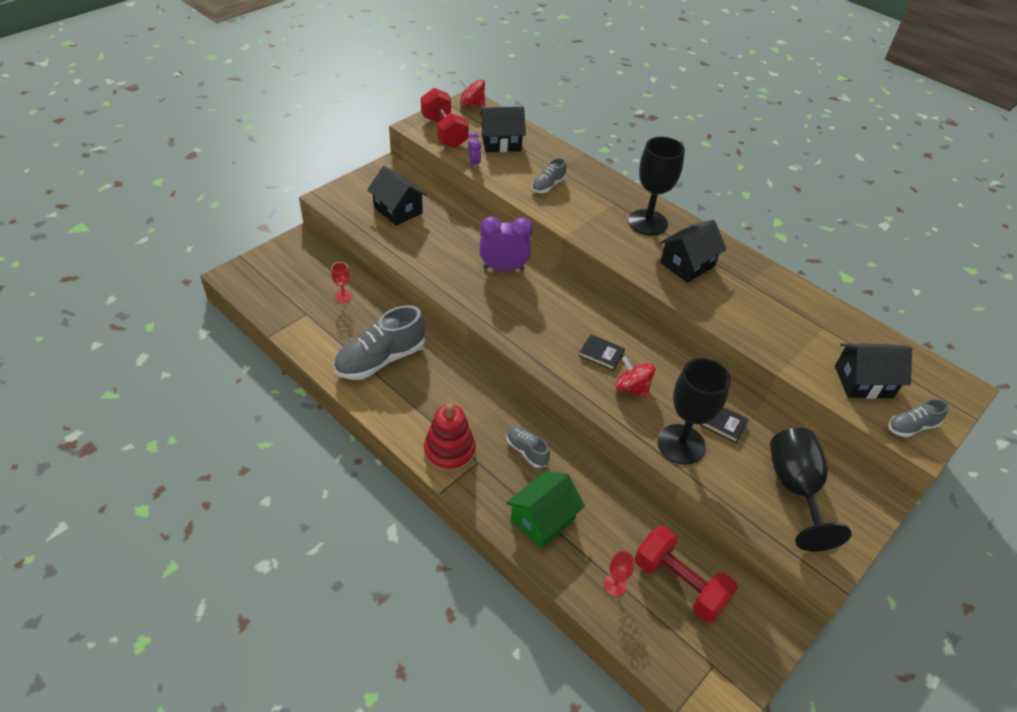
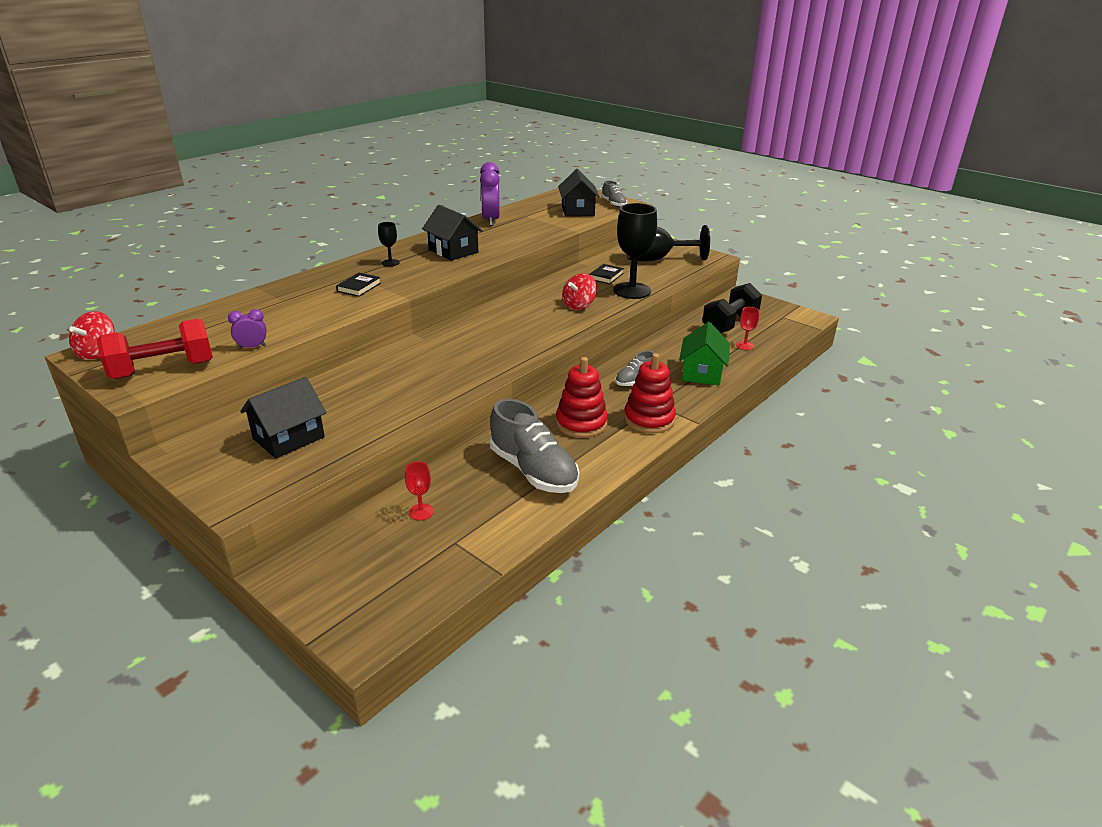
camera: 90 degrees left, 15 degrees down
black house [480,106,526,152] -> none
purple clock [480,217,533,271] -> purple clock moved to [480,162,500,226]
green house [506,471,585,548] -> green house turned 60 degrees clockwise [679,322,730,385]
grey shoe [532,158,567,193] -> none
black book [579,335,625,371] -> black book moved to [336,273,381,297]
black goblet [628,137,685,236] -> black goblet [378,222,400,267], size x0.45
red dumbbell [635,526,738,622] -> black dumbbell [702,283,762,333]
none -> red stacking toy [556,357,608,438]

